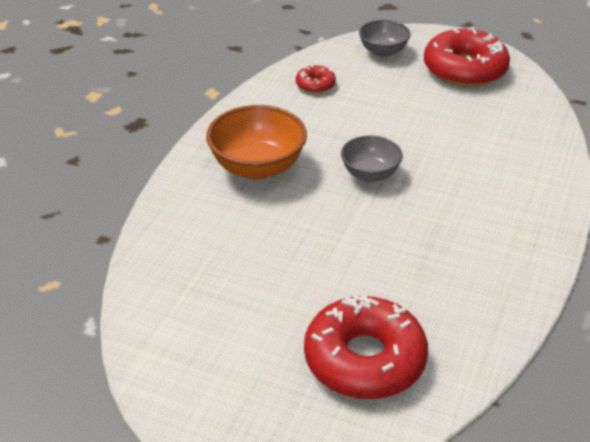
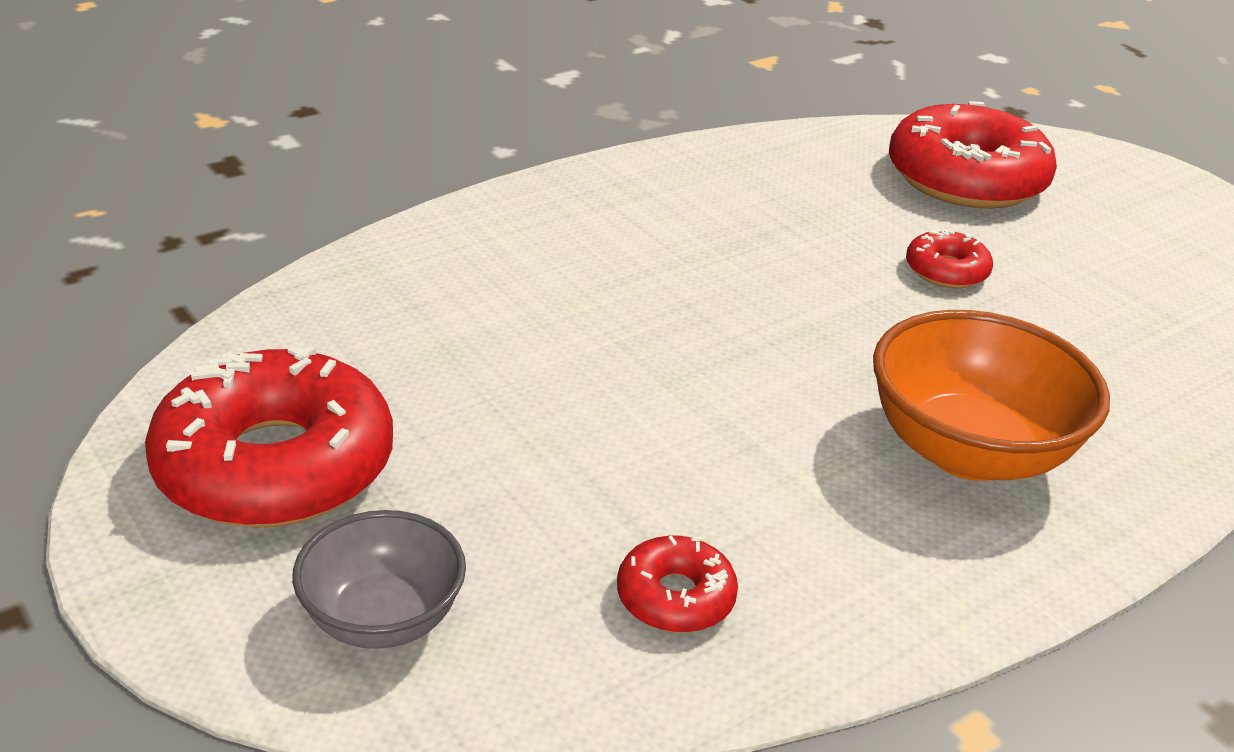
camera: 150 degrees left, 5 degrees down
grey bowl [341,136,403,182] -> none
none -> red donut [906,228,993,288]

